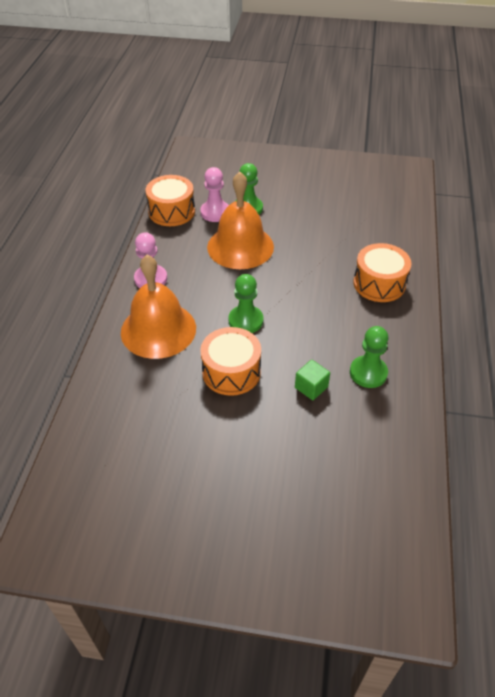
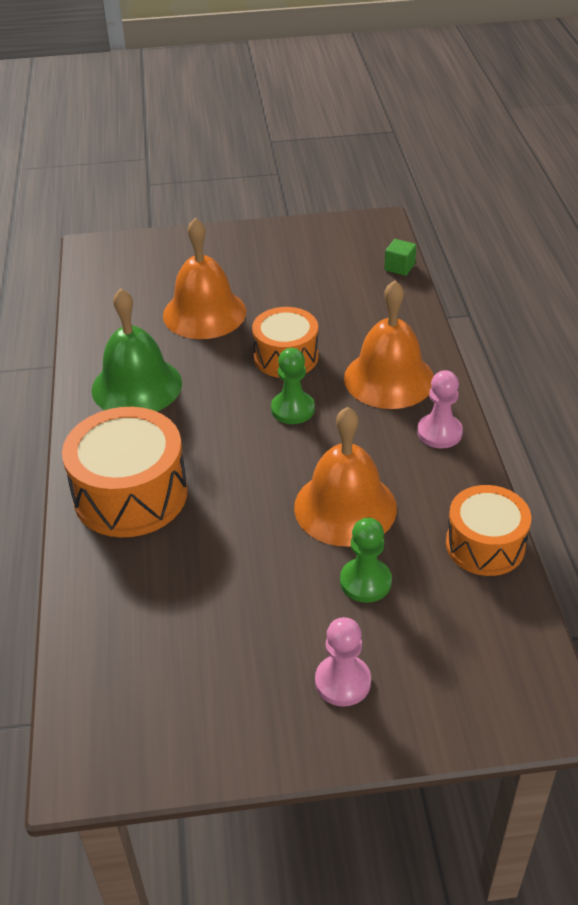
camera: 165 degrees right, 5 degrees down
pink pawn [200,167,229,222] -> pink pawn moved to [315,617,371,707]
green cube [295,360,330,400] -> green cube moved to [384,239,417,276]
green pawn [350,326,389,388] -> green bell [92,289,182,412]
orange drum [353,243,412,302] -> orange drum [62,407,188,537], size x1.53
none -> orange bell [163,218,246,339]

